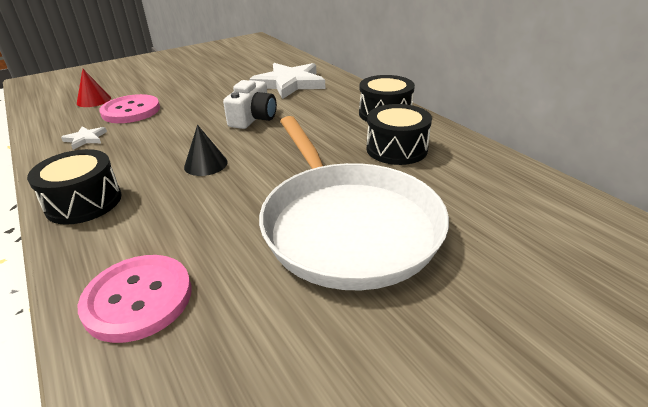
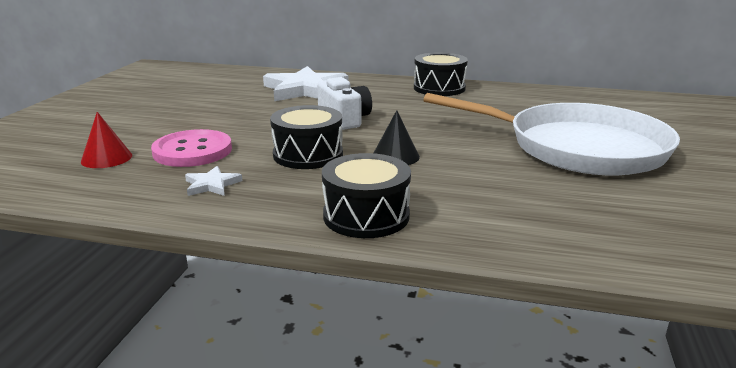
camera: 45 degrees left, 10 degrees down
pink button [78,255,191,343] -> none
black drum [367,104,432,165] -> black drum moved to [270,105,343,169]

